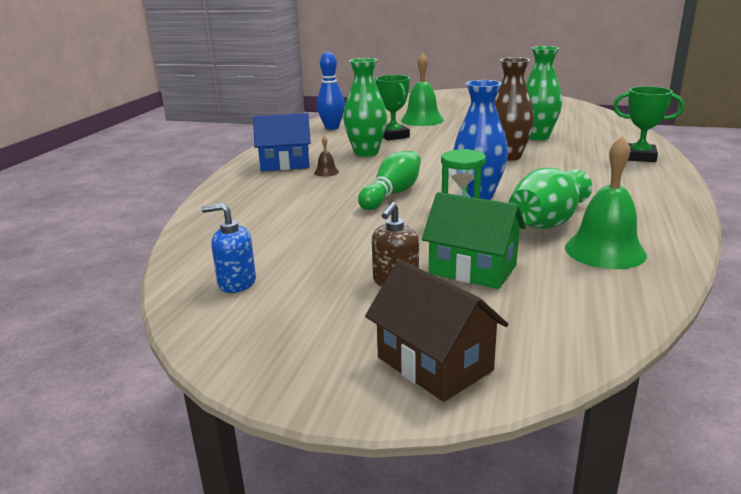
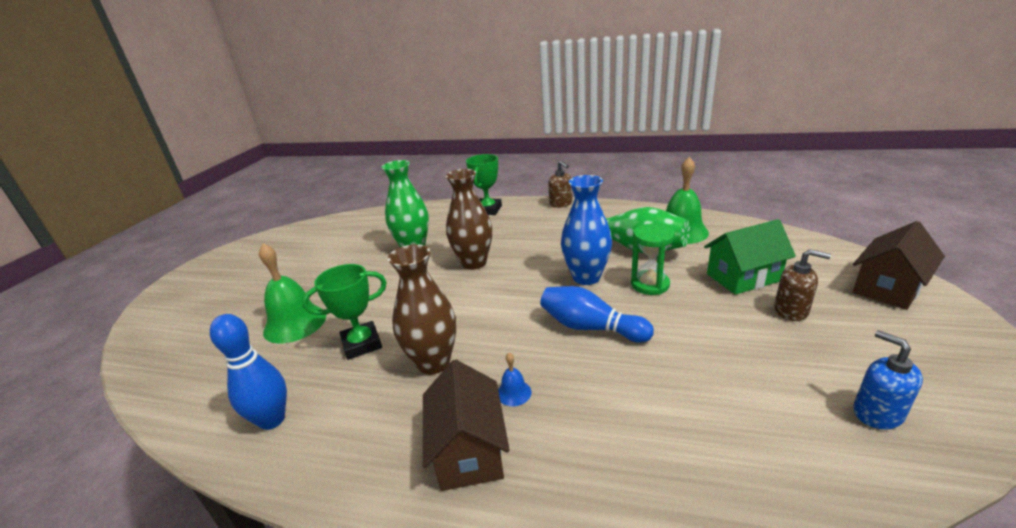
camera: 90 degrees left, 5 degrees up
blue soap dispenser [202,203,256,293] -> blue soap dispenser turned 150 degrees clockwise [853,330,923,430]
blue house [253,113,311,171] -> brown house [423,360,510,491]
brown bell [314,136,339,177] -> blue bell [498,353,531,406]
green vase [343,58,387,157] -> brown vase [388,244,456,375]
green bowling pin [358,151,421,210] -> blue bowling pin [540,286,654,343]
green house [422,192,526,289] -> green house turned 45 degrees clockwise [704,219,796,295]
none -> brown soap dispenser [548,161,573,208]

